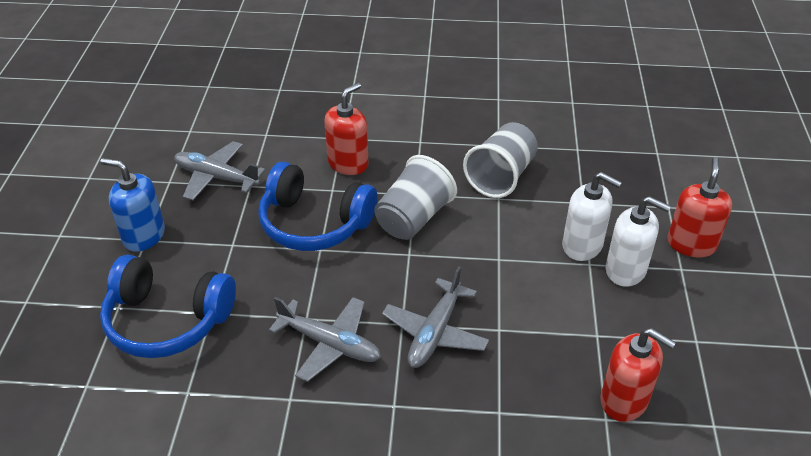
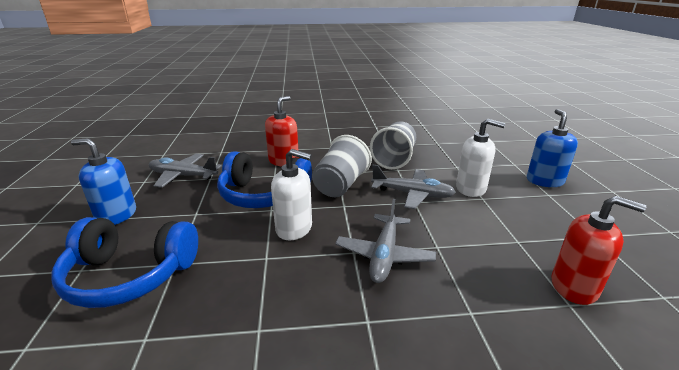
camera: 10 degrees left, 15 degrees down
grey plane [269,297,381,382] -> grey plane moved to [371,165,456,209]
white soap dispenser [606,196,671,287] -> white soap dispenser moved to [271,149,312,240]
red soap dispenser [667,157,732,257] -> blue soap dispenser [527,109,578,187]

